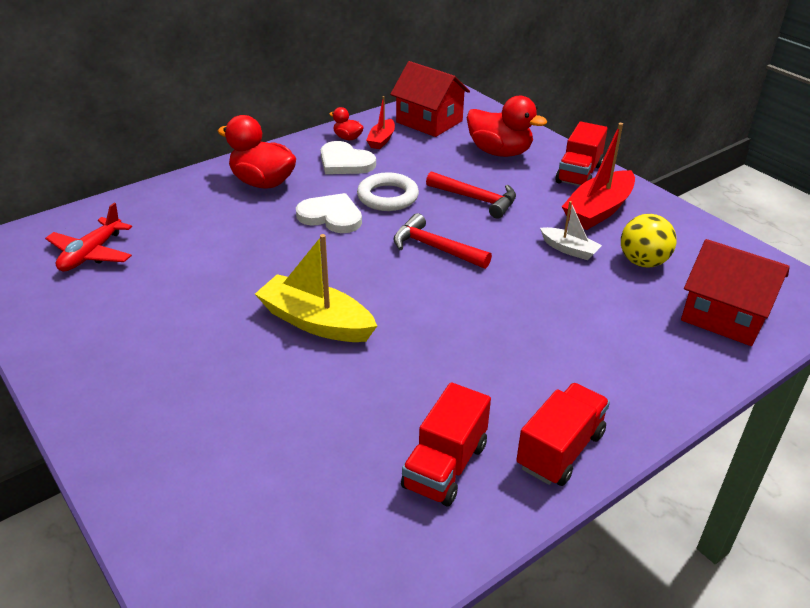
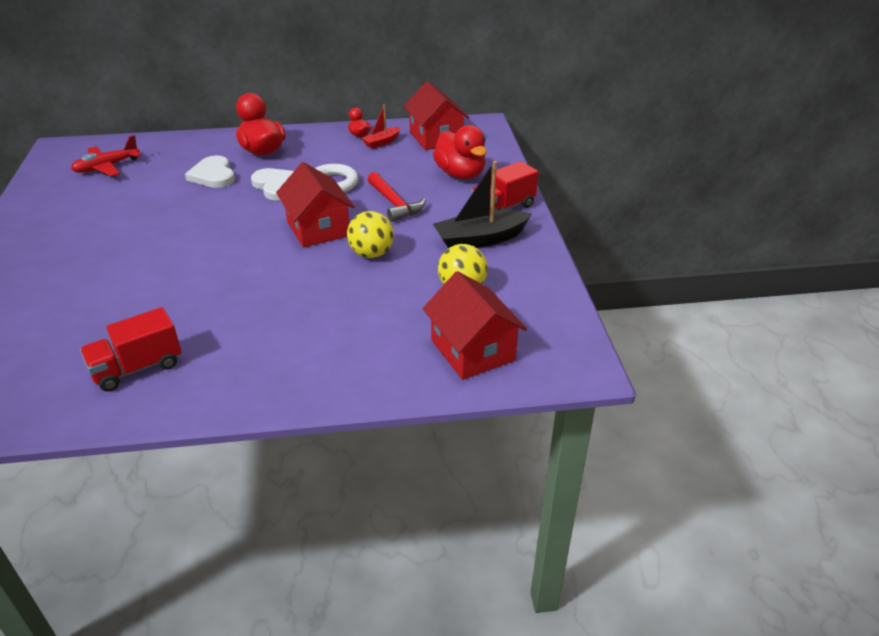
camera: 30 degrees right, 0 degrees up
yellow boat [255,234,377,342] -> none
white heart [321,141,376,174] -> white heart moved to [185,155,235,188]
red hammer [393,213,492,269] -> red house [276,162,355,248]
red truck [516,383,610,486] -> none
white boat [540,201,602,260] -> none
red boat [562,123,635,230] -> black boat [433,161,532,249]
none -> yellow ball [347,211,394,258]

